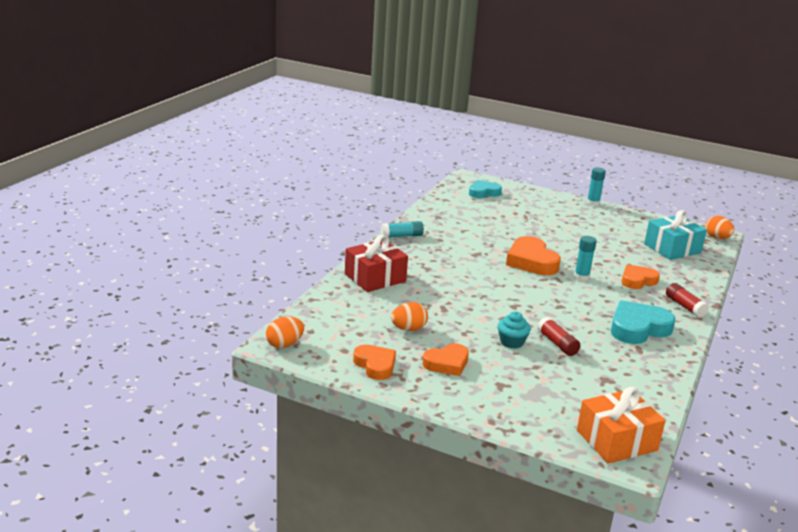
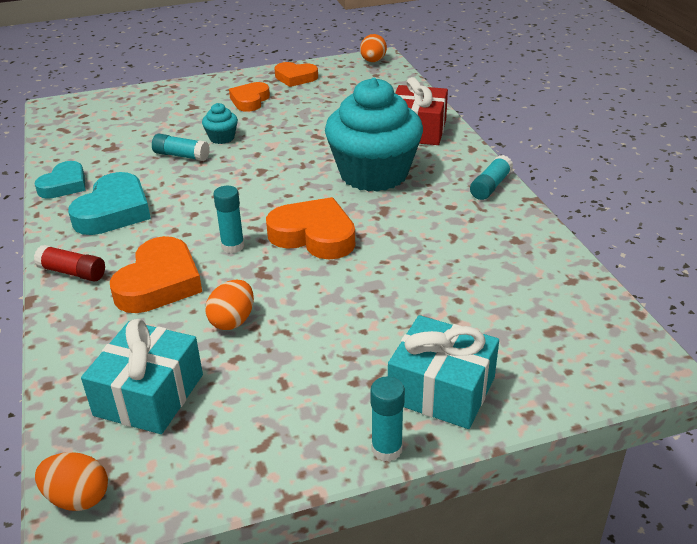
camera: 140 degrees right, 10 degrees up
orange egg [391,302,428,331] -> orange egg moved to [205,280,254,330]
turquoise heart [469,180,502,198] -> turquoise heart moved to [35,161,86,199]
red glue stick [537,317,580,356] -> turquoise glue stick [152,133,210,161]
orange gift [577,387,666,464] -> none
orange heart [622,264,660,289] -> orange heart [110,236,202,313], size x1.52
none -> turquoise cupcake [325,78,423,192]
none -> turquoise gift [388,315,499,429]

